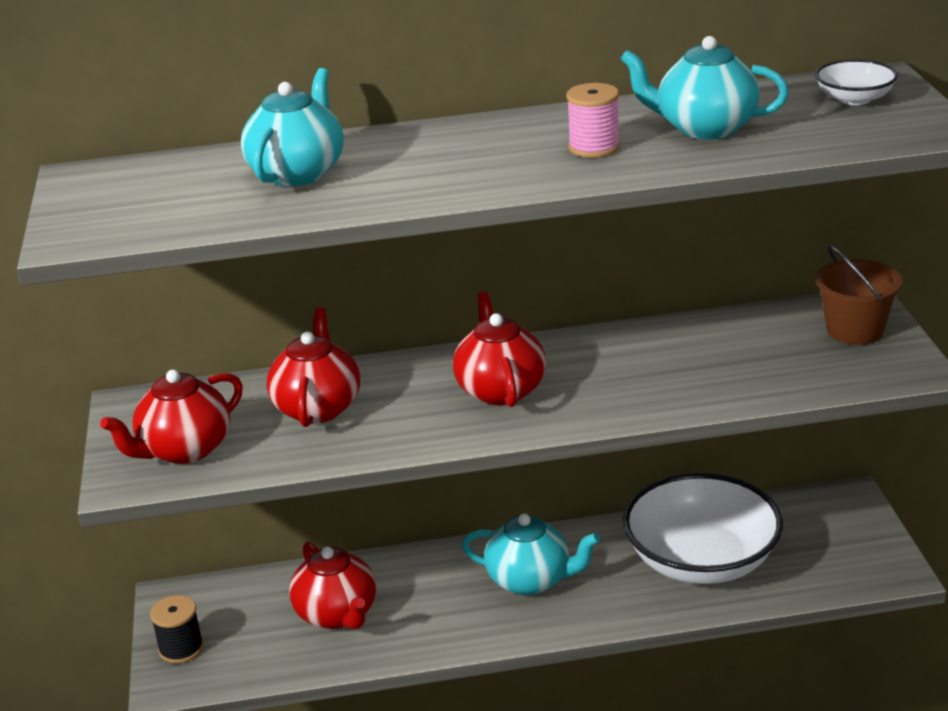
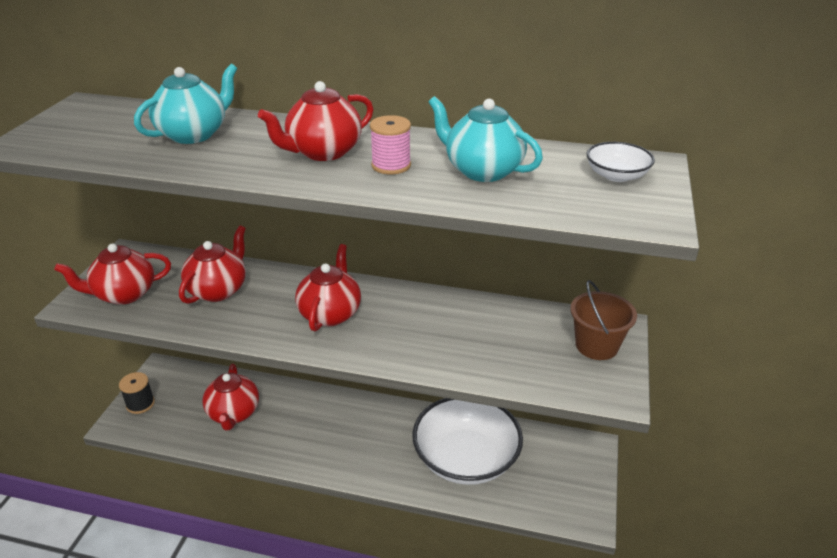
camera: 20 degrees right, 5 degrees up
turquoise teapot [462,514,600,595] -> none
none -> red teapot [258,81,373,161]

